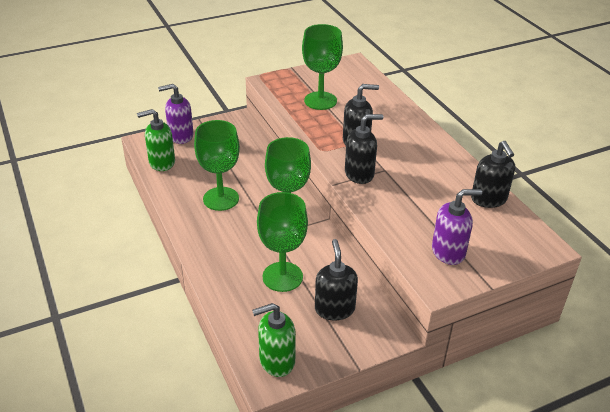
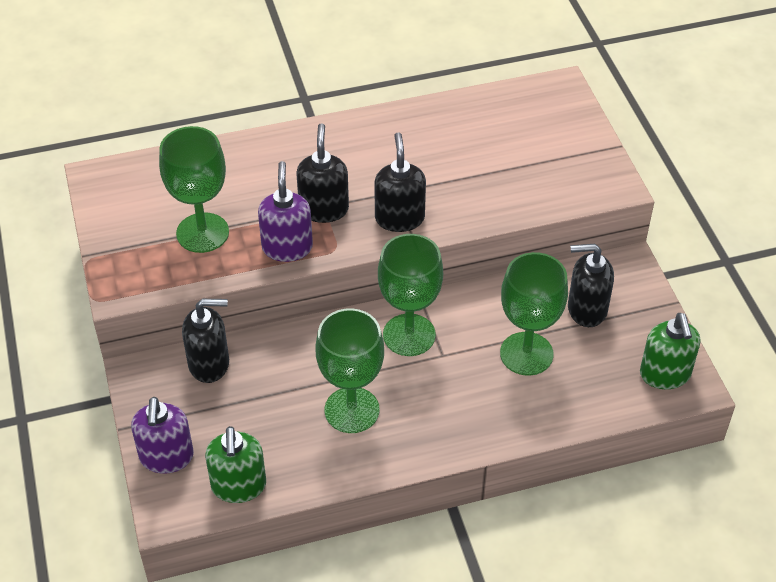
camera: 80 degrees left, 10 degrees up
purple soap dispenser [432,189,482,265] -> purple soap dispenser moved to [258,161,313,262]
black soap dispenser [471,141,515,208] -> black soap dispenser moved to [182,299,229,383]

